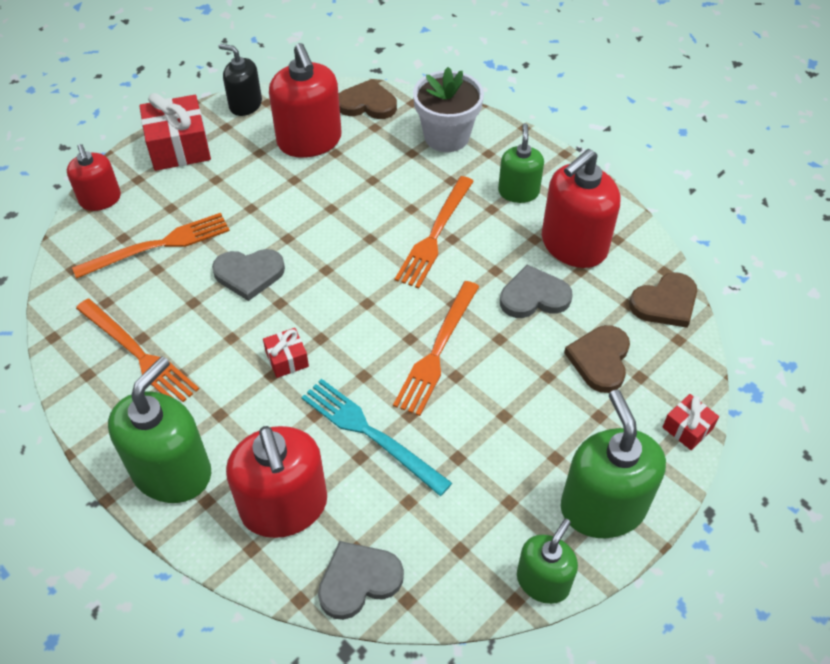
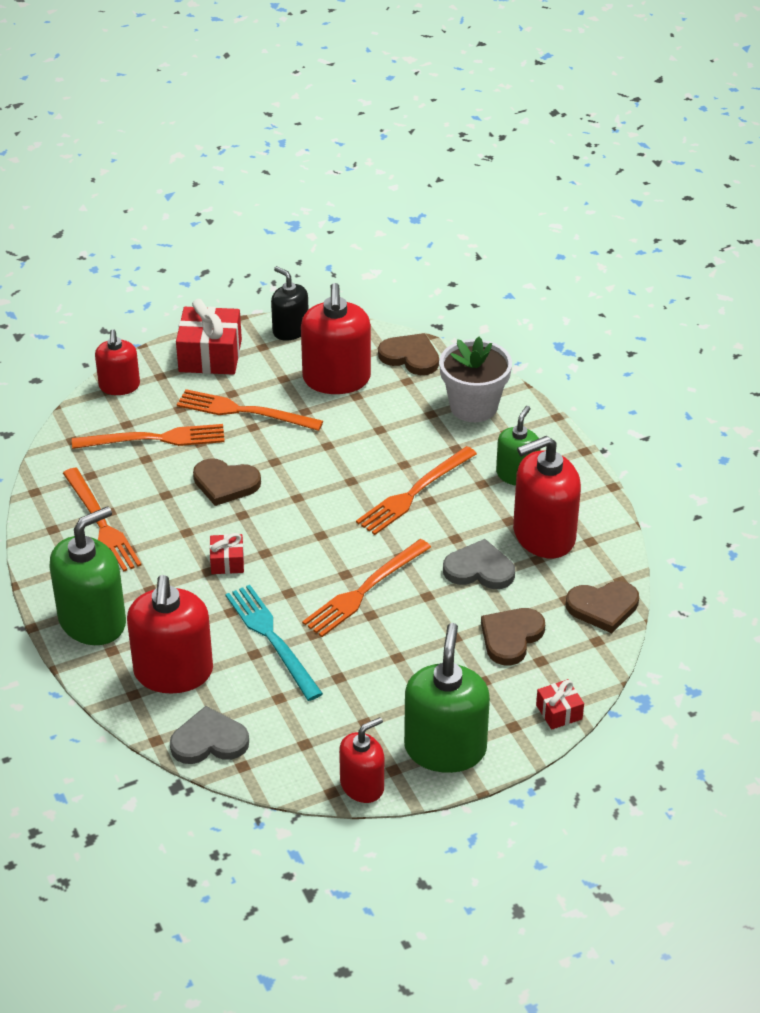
camera: 20 degrees right, 10 degrees down
grey heart [212,249,285,301] -> brown heart [193,459,261,506]
green soap dispenser [517,519,578,604] -> red soap dispenser [339,717,384,803]
none -> orange fork [177,389,323,431]

